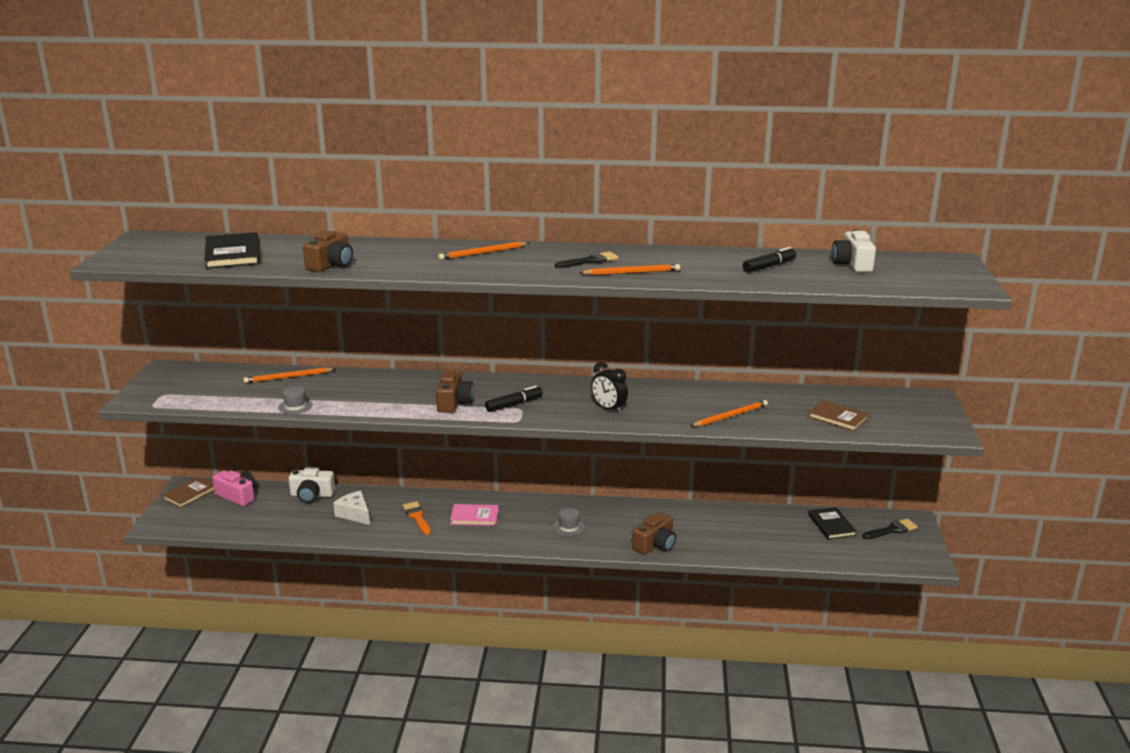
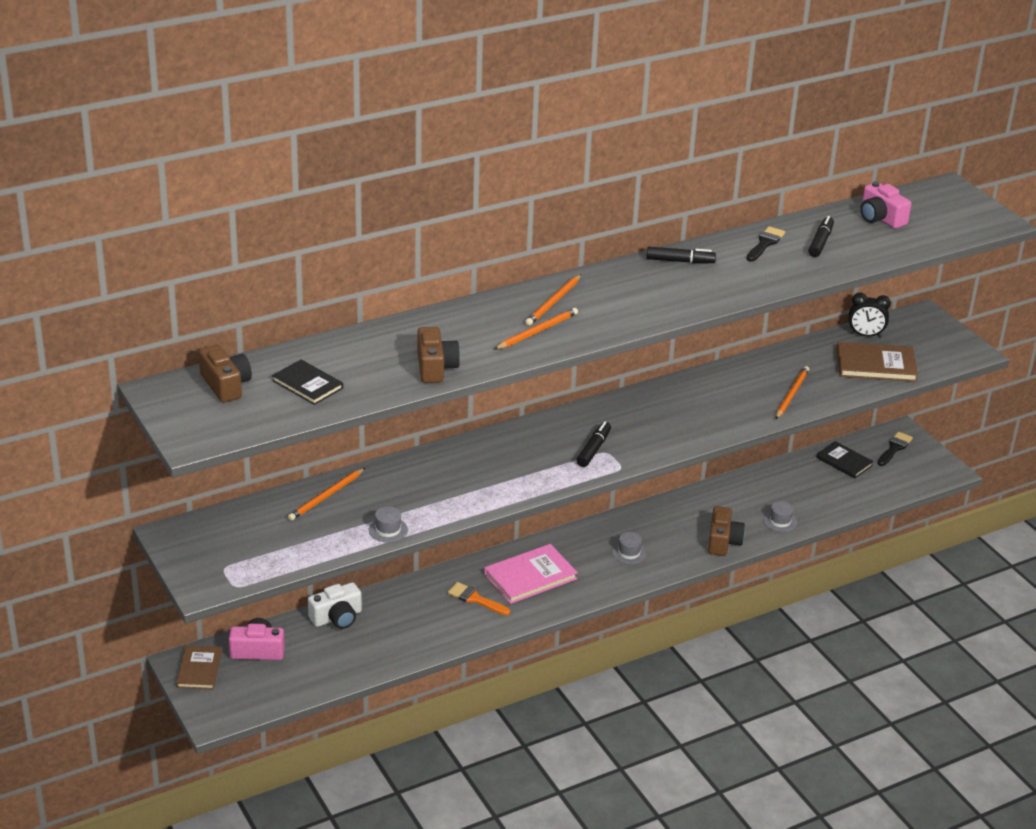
camera: 35 degrees left, 10 degrees up
black book [204,232,260,269] -> black book [272,360,343,405], size x0.66
white cheese [333,491,370,525] -> none
brown camera [436,370,474,413] -> brown camera moved to [199,345,252,403]
pink book [450,504,499,526] -> pink book [484,544,578,604], size x1.52
black brush [555,251,619,268] -> black brush moved to [747,226,785,262]
orange pencil [579,264,680,275] -> orange pencil moved to [494,308,578,350]
black clock [591,362,628,414] -> black clock moved to [849,292,891,338]
brown book [808,400,869,431] -> brown book [836,342,918,382], size x1.52
white camera [832,229,876,272] -> pink camera [860,181,911,228]
none -> black marker [646,247,716,263]
none -> grey hat [764,501,797,532]

